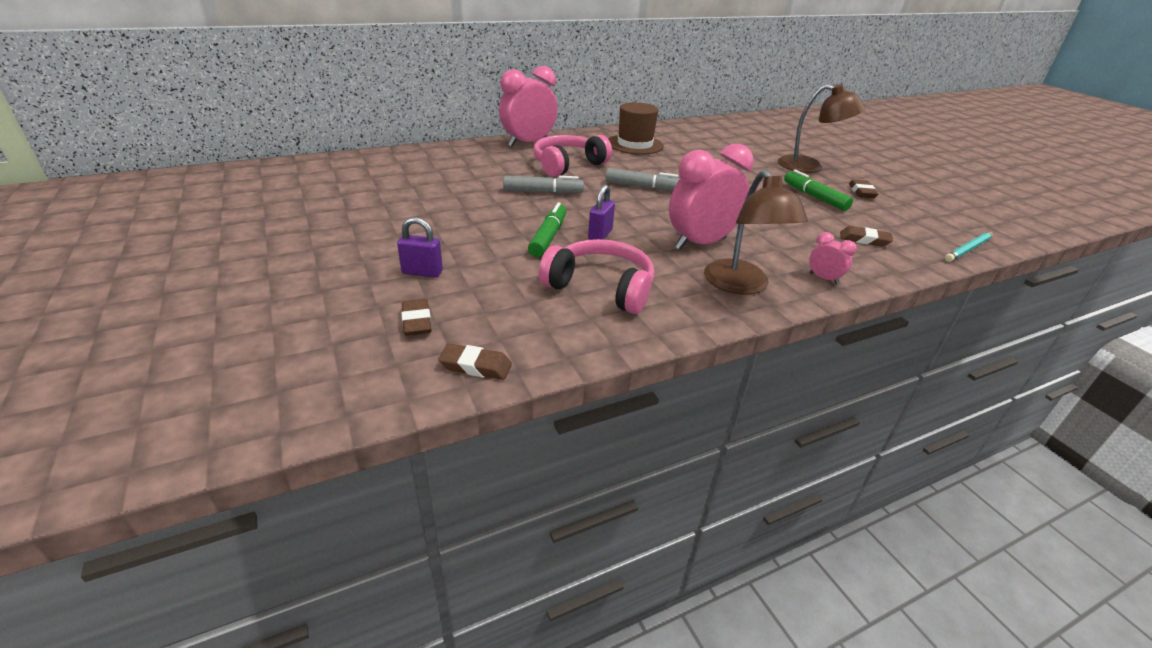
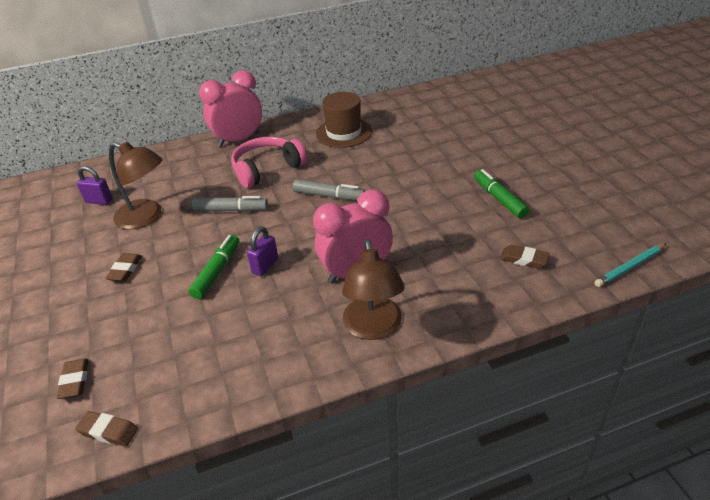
camera: 10 degrees right, 5 degrees up
purple padlock [397,217,443,278] -> purple padlock moved to [77,166,113,205]
pink headphones [539,239,654,314] -> none
brown lamp [778,84,866,173] -> brown lamp moved to [109,142,163,229]
pink clock [809,232,857,285] -> none
brown eraser [849,180,878,198] -> brown eraser moved to [105,253,142,281]

